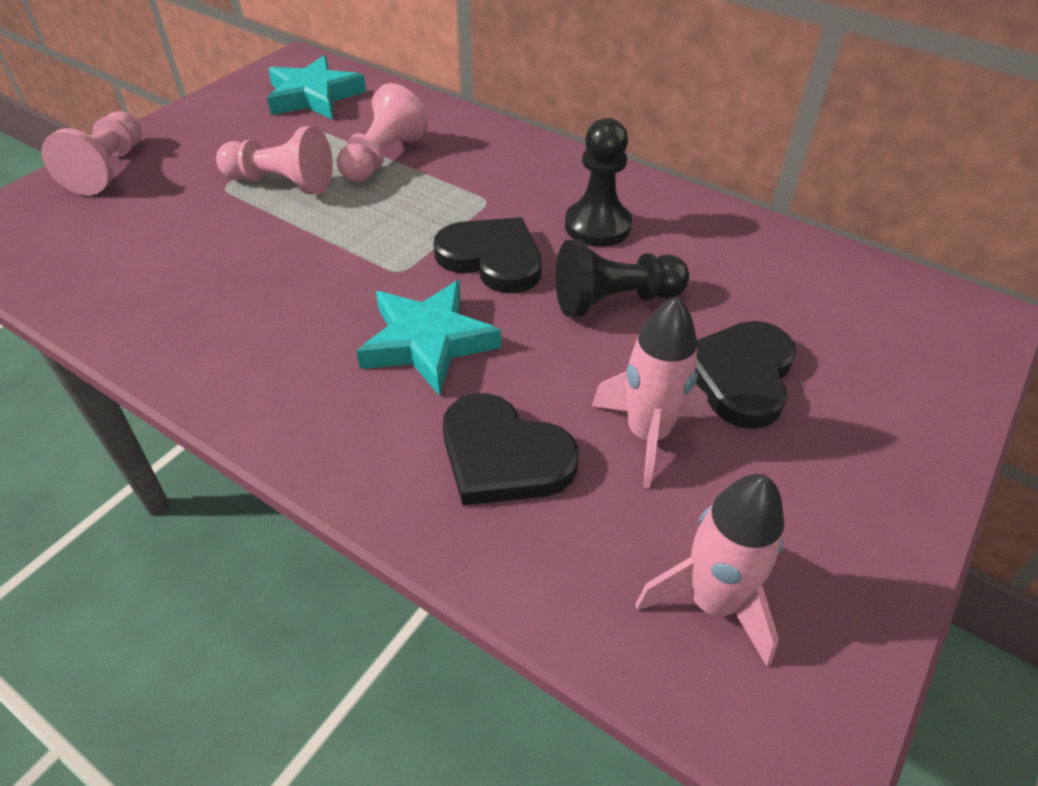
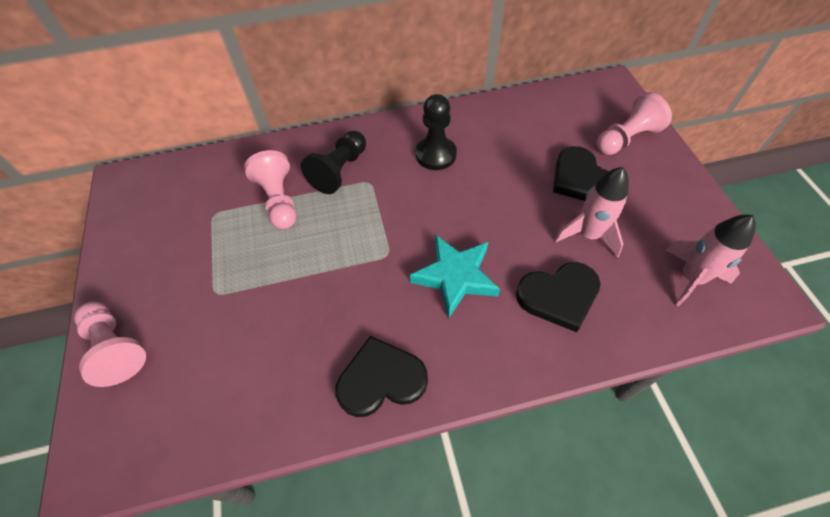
camera: 45 degrees left, 10 degrees up
pink pawn [216,126,333,194] -> pink pawn moved to [596,92,672,155]
turquoise star [267,55,366,119] -> none
black heart [434,217,542,293] -> black heart moved to [335,336,428,417]
black pawn [556,240,689,317] -> black pawn moved to [301,131,366,194]

